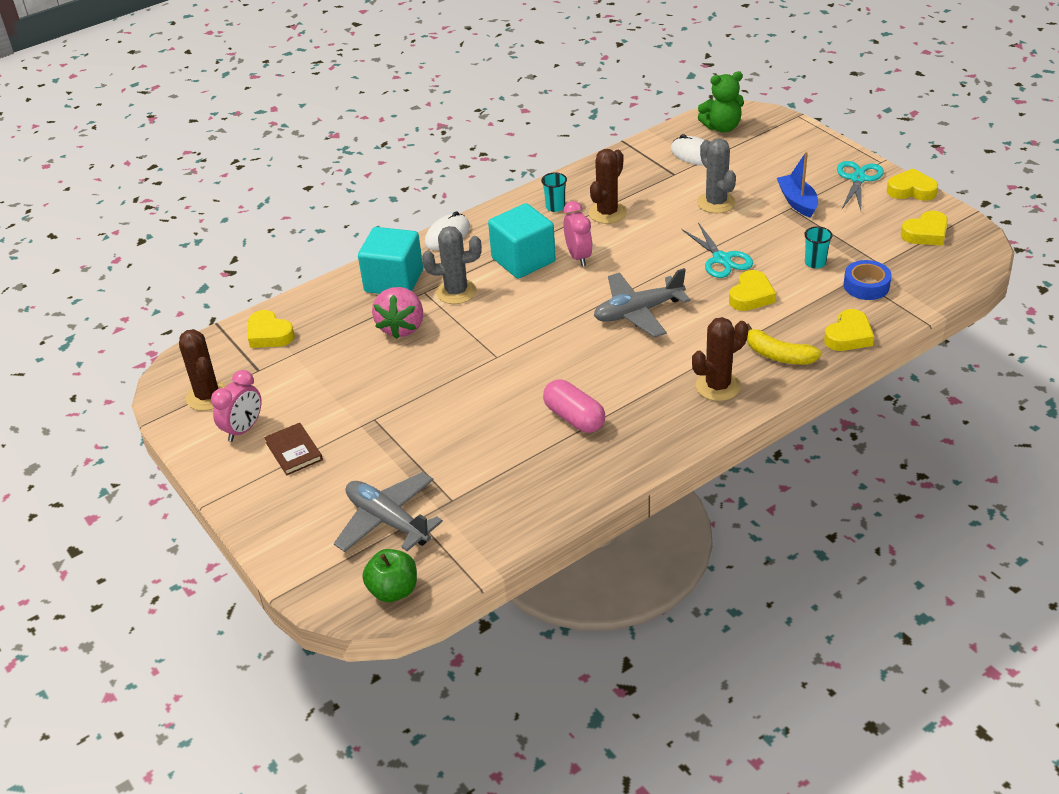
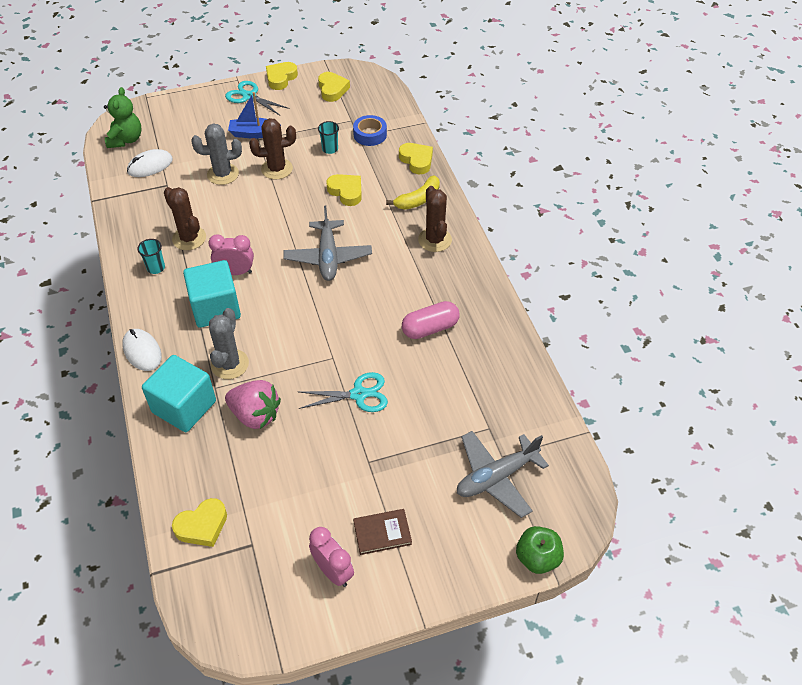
camera: 75 degrees left, 10 degrees up
brown cactus [179,329,227,411] -> brown cactus moved to [249,118,296,180]
green apple [362,549,417,602] -> green apple moved to [516,526,564,574]
turquoise scissors [682,222,753,278] -> turquoise scissors moved to [299,372,388,412]

